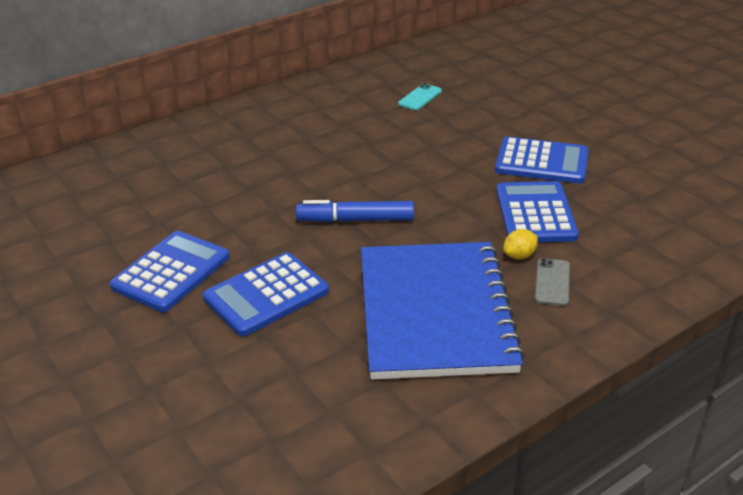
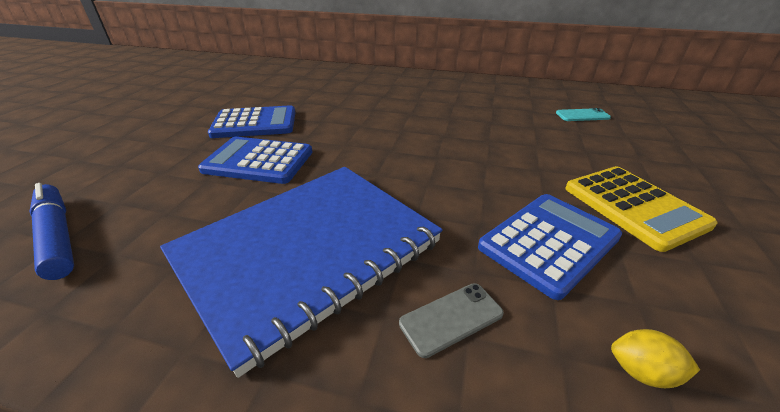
camera: 50 degrees right, 0 degrees up
blue marker [296,200,414,222] -> blue marker moved to [29,183,74,280]
blue calculator [495,137,589,184] -> yellow calculator [565,166,717,252]
yellow lemon [503,229,538,259] -> yellow lemon moved to [611,329,700,388]

